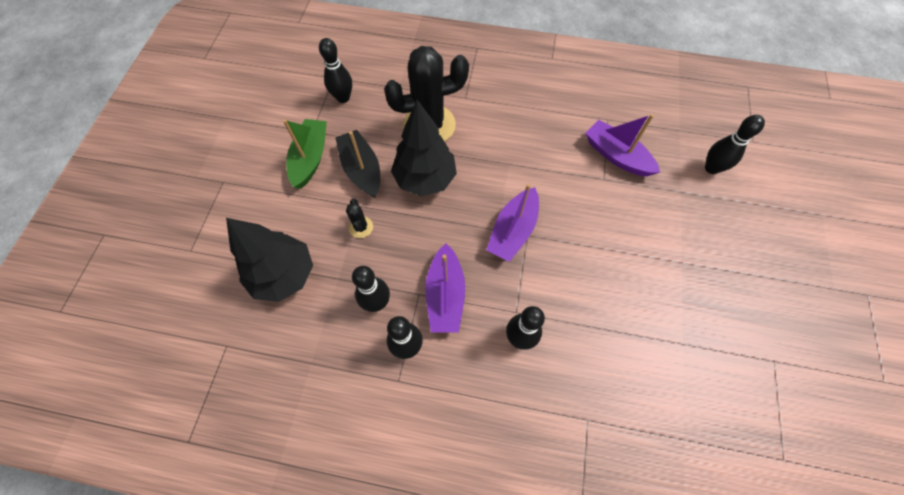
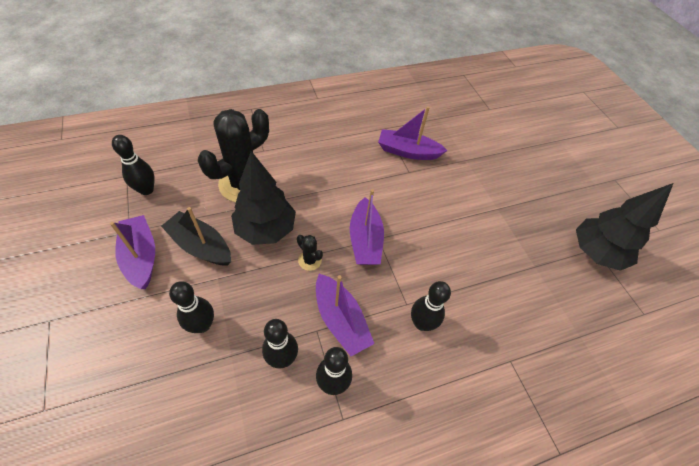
camera: 35 degrees left, 10 degrees down
black tree [226,218,313,302] -> black tree moved to [576,183,674,271]
green boat [283,119,327,189] -> purple boat [110,215,155,289]
black cactus [346,199,373,238] -> black cactus moved to [297,235,323,271]
black bowling pin [705,115,765,174] -> black bowling pin moved to [169,281,214,333]

